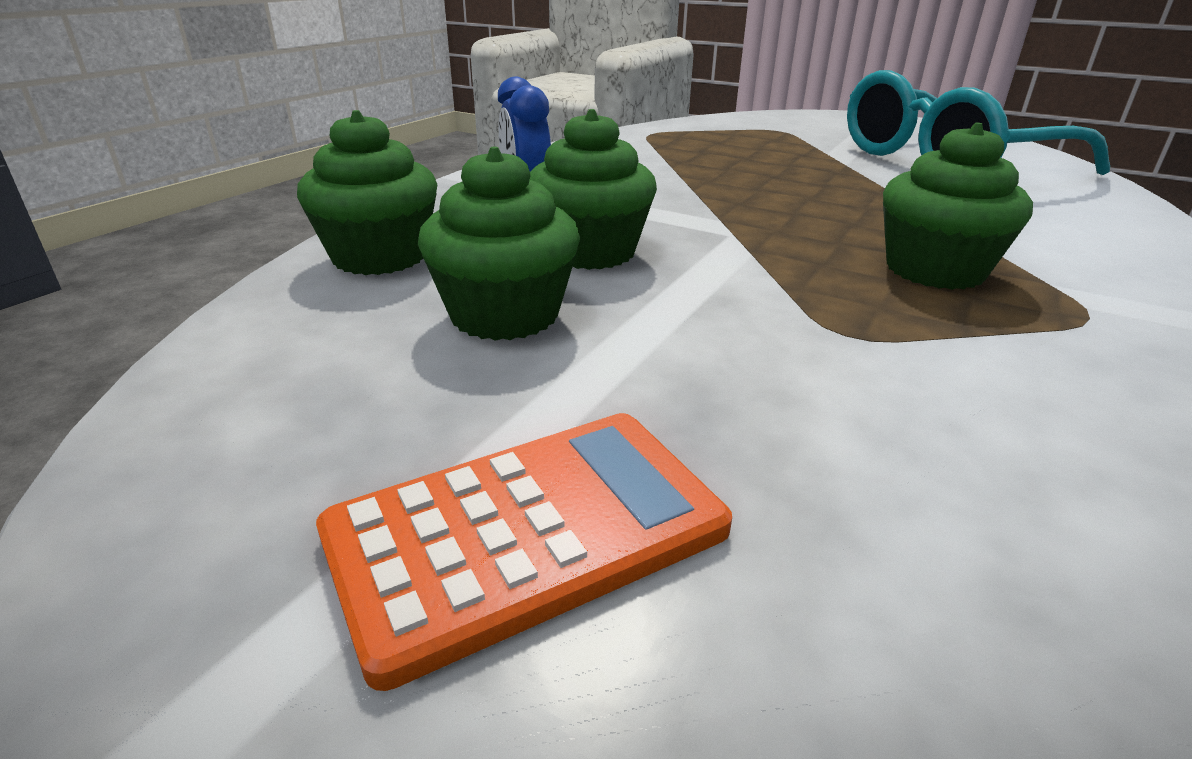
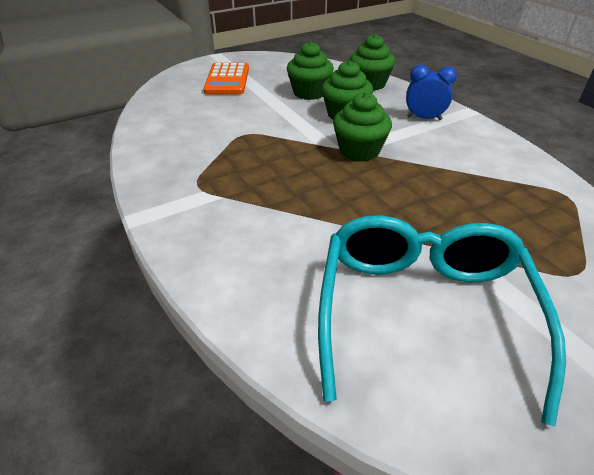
camera: 120 degrees right, 10 degrees up
green cupcake [883,123,1033,290] -> green cupcake moved to [333,92,392,162]

